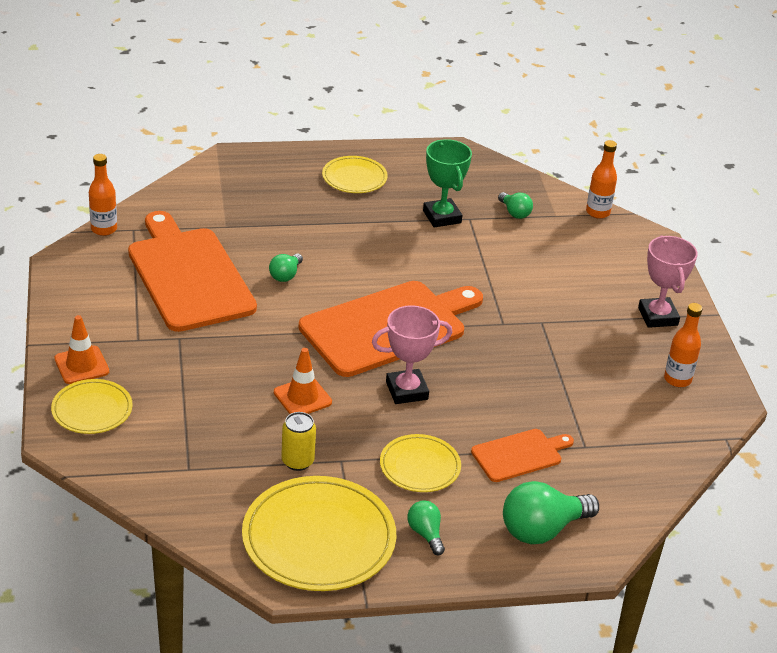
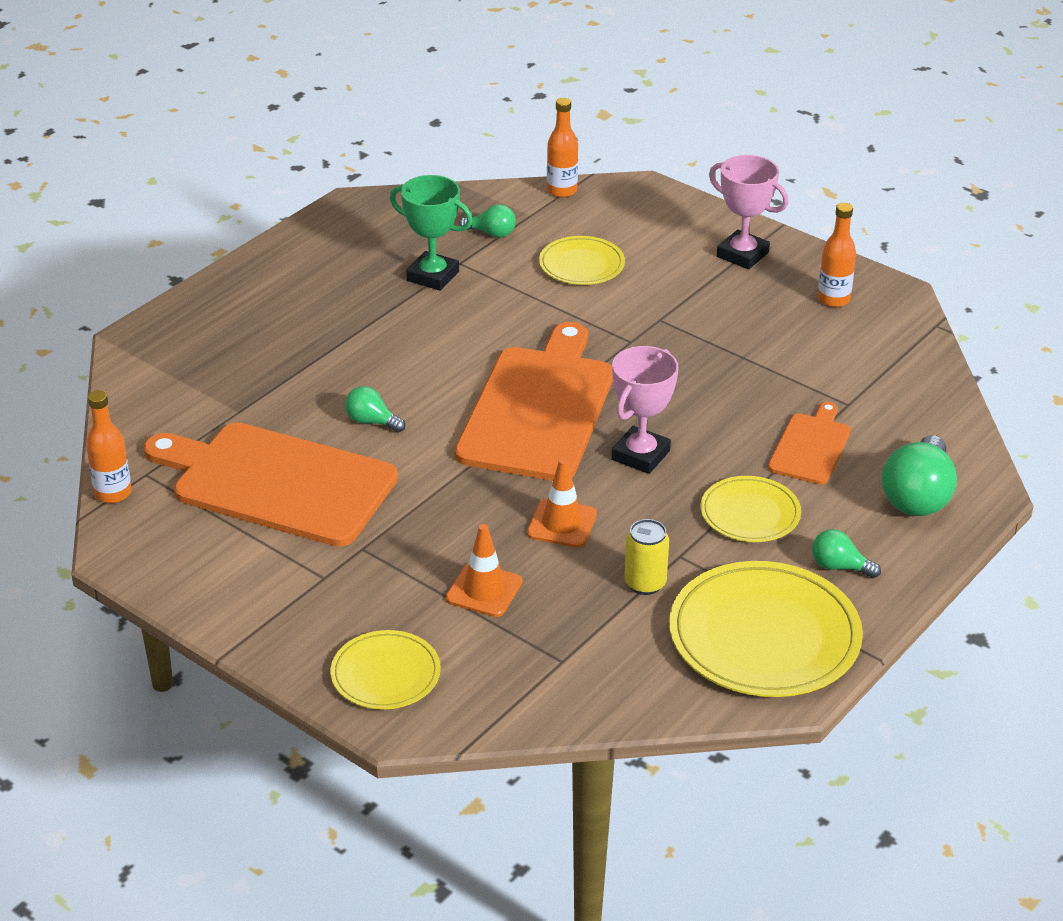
camera: 40 degrees left, 0 degrees up
orange traffic cone [54,315,109,384] -> orange traffic cone moved to [446,524,522,617]
green light bulb [269,254,303,282] -> green light bulb turned 135 degrees clockwise [345,386,405,432]
yellow plate [322,156,388,193] -> yellow plate moved to [539,236,625,285]

